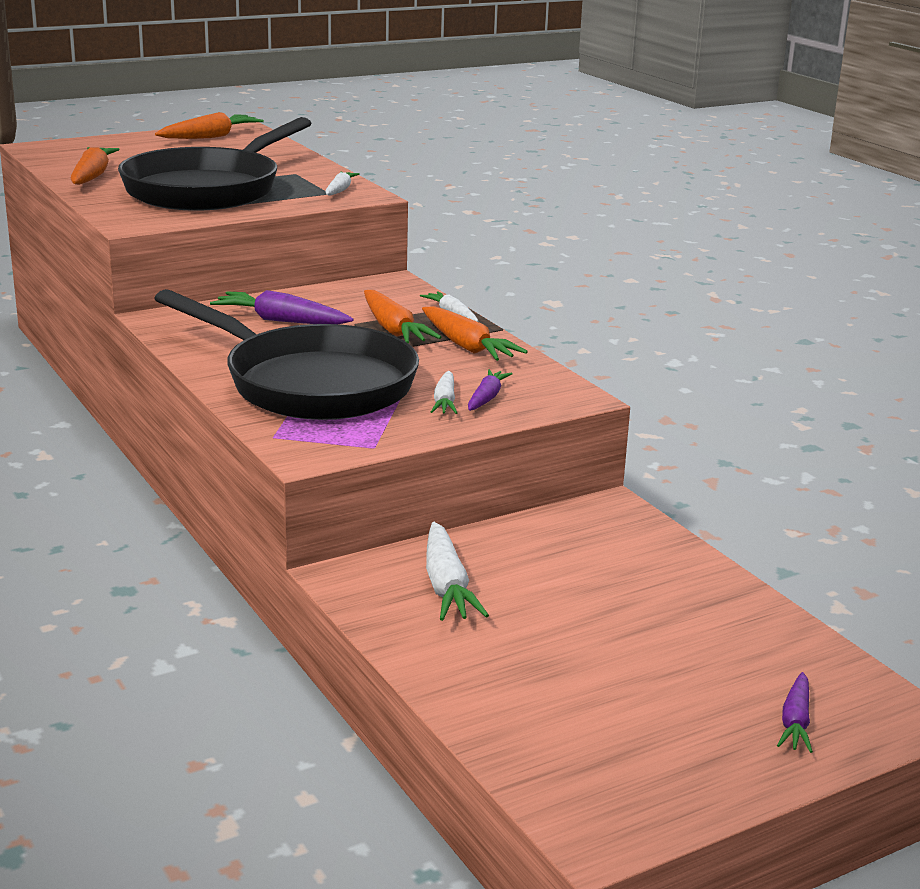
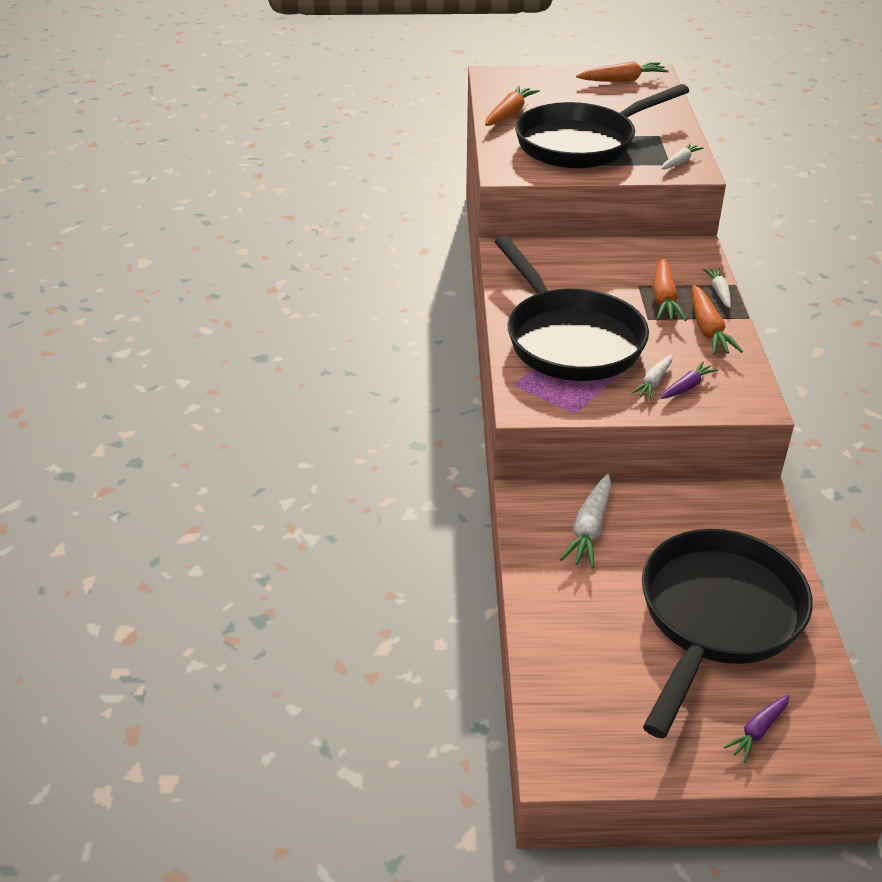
camera: 30 degrees right, 15 degrees up
purple carrot [210,290,354,324] -> none
none -> black pan [642,529,813,738]

